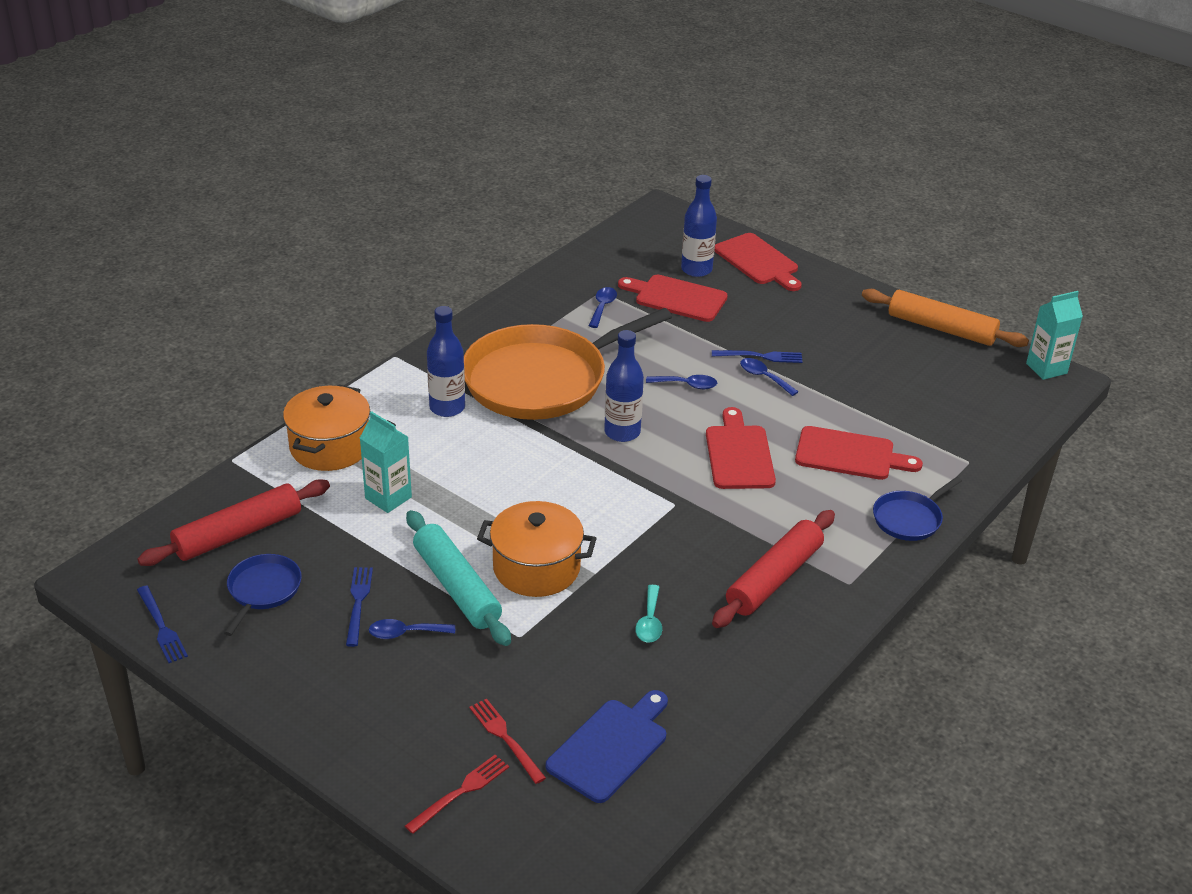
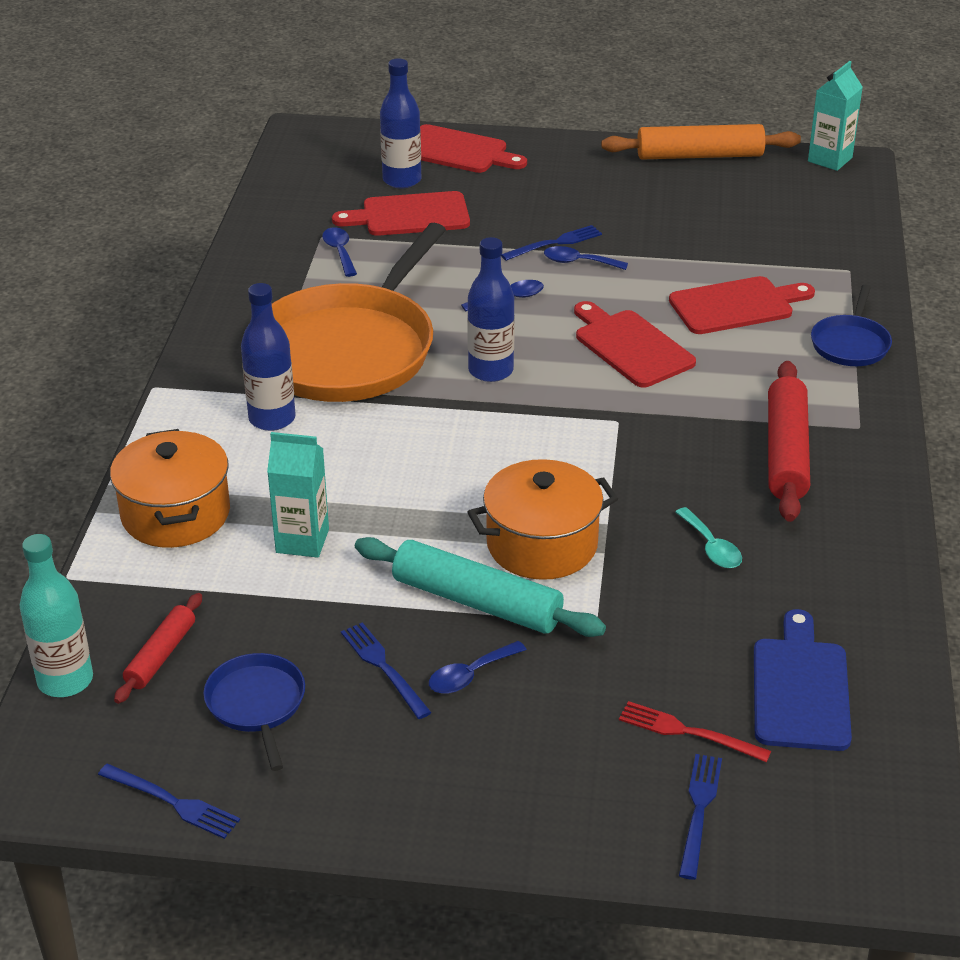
camera: 30 degrees left, 0 degrees up
red rolling pin [137,479,330,566] -> red rolling pin [114,593,202,704], size x0.57
red fork [405,755,509,834] -> blue fork [679,754,722,880]
none -> turquoise bottle [19,534,93,697]

